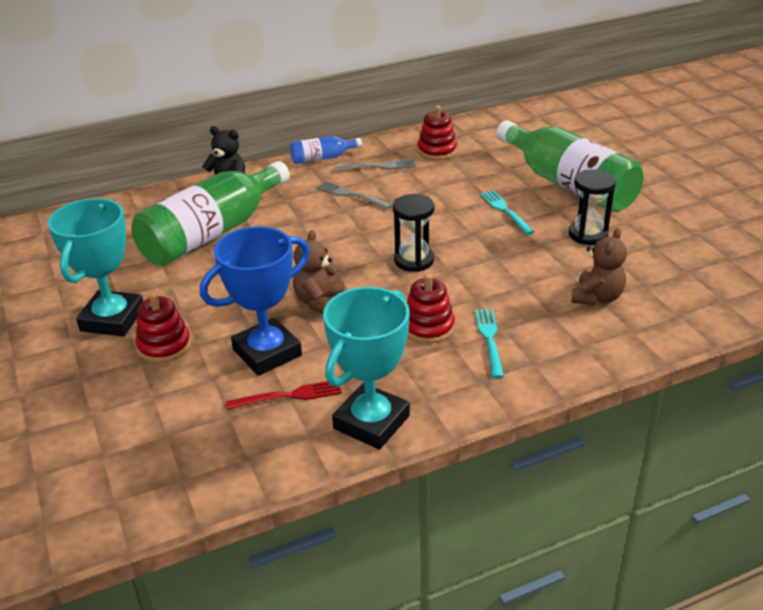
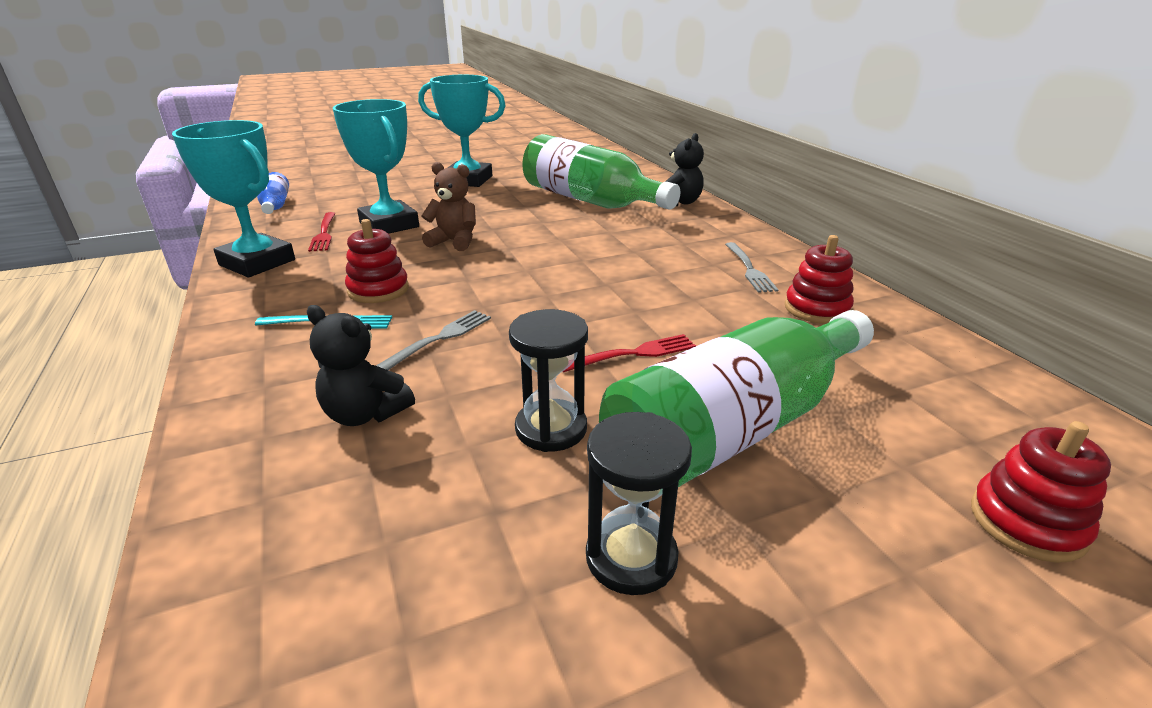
camera: 90 degrees right, 5 degrees down
red stacking toy [136,293,191,363] -> red stacking toy moved to [971,421,1111,563]
blue trophy [200,226,310,376] -> turquoise trophy [333,99,419,234]
blue bottle [290,136,362,164] -> blue bottle moved to [257,172,289,214]
grey fork [317,181,392,209] -> grey fork moved to [376,310,491,370]
black hourglass [393,194,435,272] -> black hourglass moved to [586,412,692,595]
turquoise fork [480,190,534,235] -> red fork [563,334,696,372]
brown teddy bear [572,228,627,305] -> black teddy bear [307,305,415,426]

